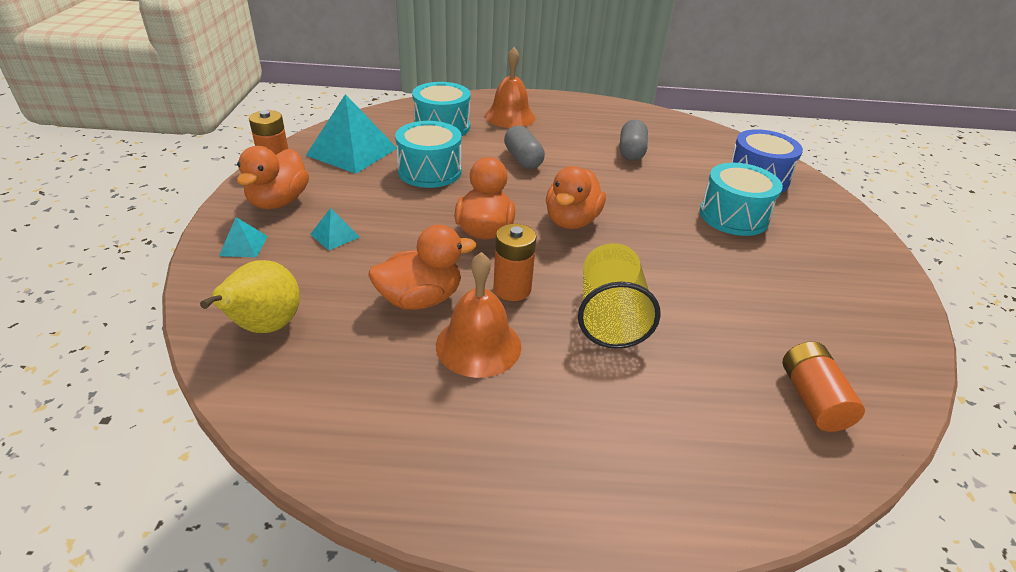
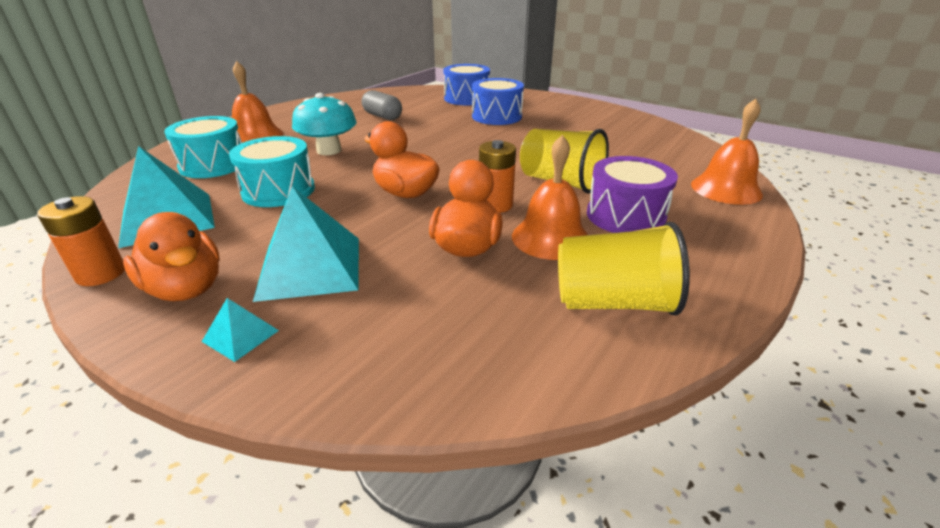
camera: 55 degrees left, 5 degrees down
yellow pear [200,260,300,333] -> none
turquoise pyramid [310,208,360,250] -> turquoise pyramid [253,186,359,302], size x2.20
grey capsule [504,125,545,169] -> turquoise mushroom [292,93,357,155]
orange duck [546,166,606,229] -> none
turquoise drum [700,163,783,236] -> blue drum [472,78,524,125]
orange battery [782,342,865,432] -> none
none -> yellow cup [558,222,690,316]
none -> purple drum [587,156,678,233]
none -> orange bell [691,99,763,205]

